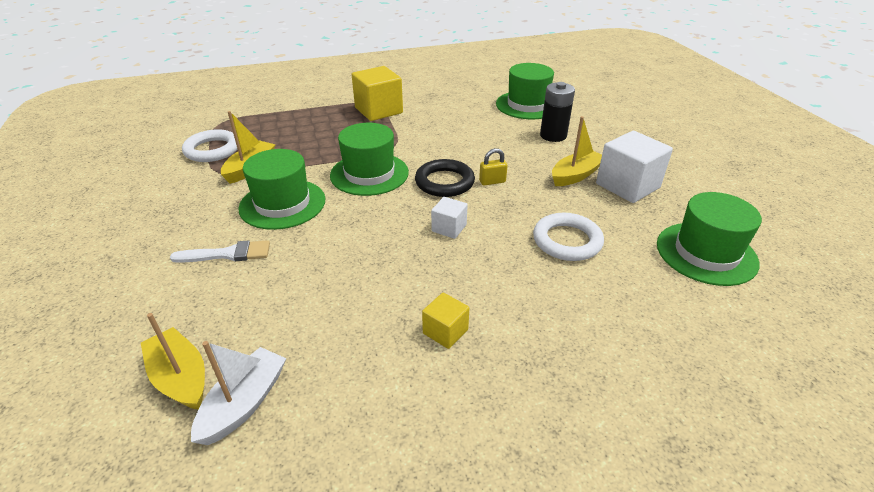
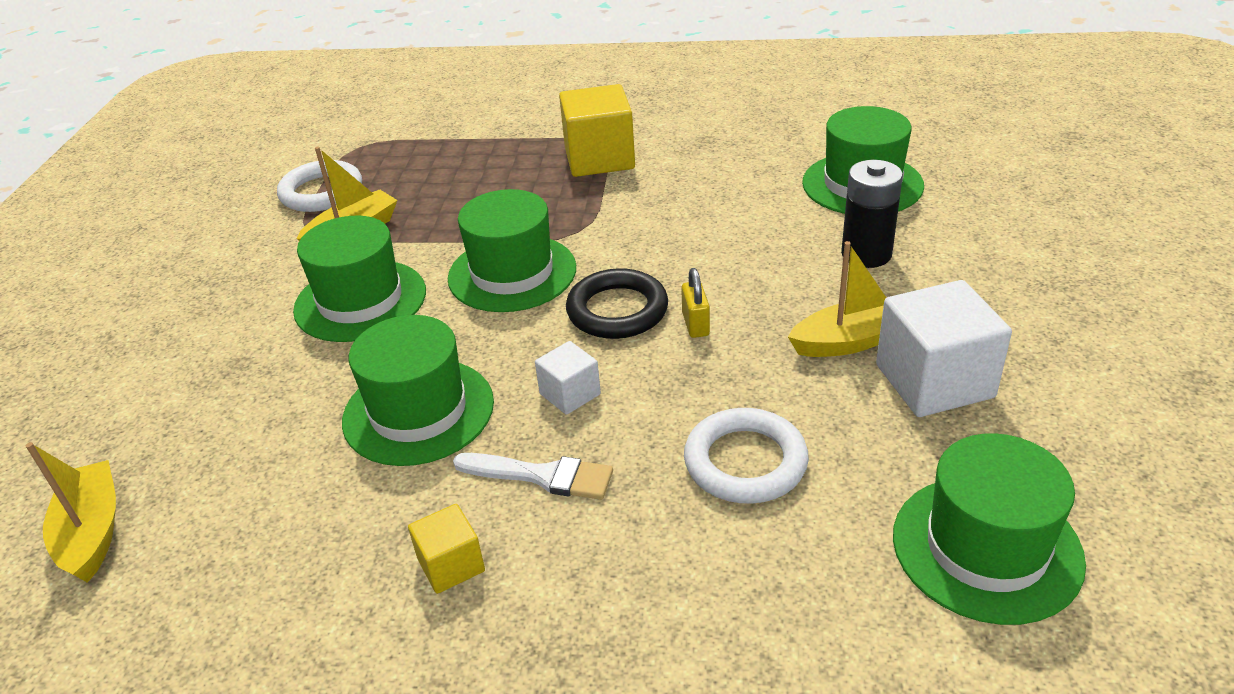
camera: 25 degrees right, 0 degrees up
white brush [170,240,270,263] -> white brush moved to [453,453,613,500]
white boat [191,341,286,445] -> none
yellow padlock [479,148,508,186] -> yellow padlock turned 75 degrees clockwise [681,268,710,338]
none -> green hat [342,315,494,466]

